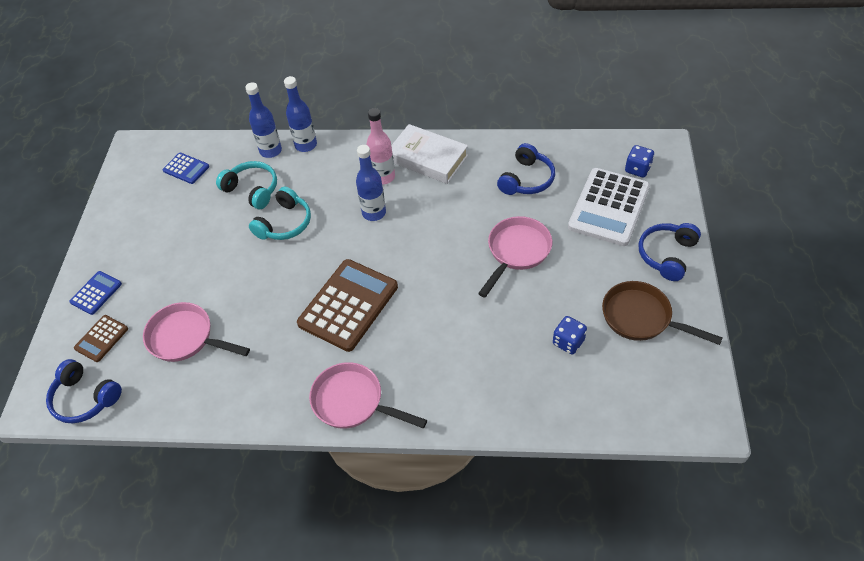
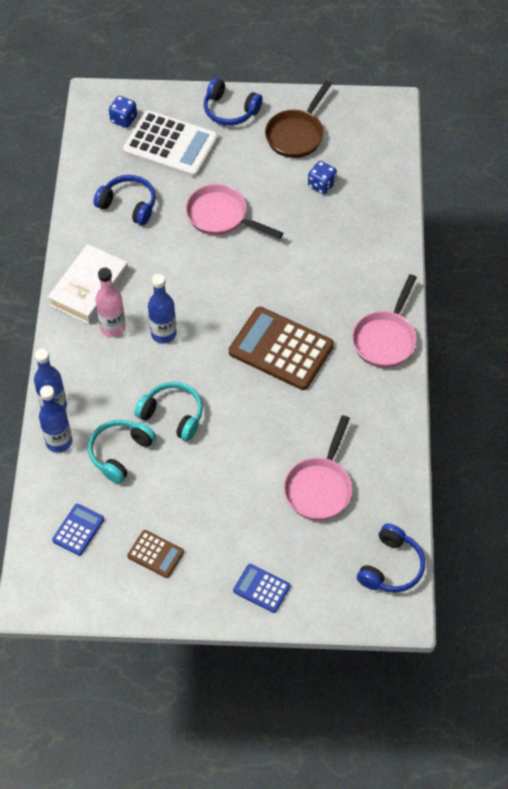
camera: 95 degrees left, 5 degrees up
brown calculator [74,315,128,362] -> brown calculator moved to [127,530,184,578]

